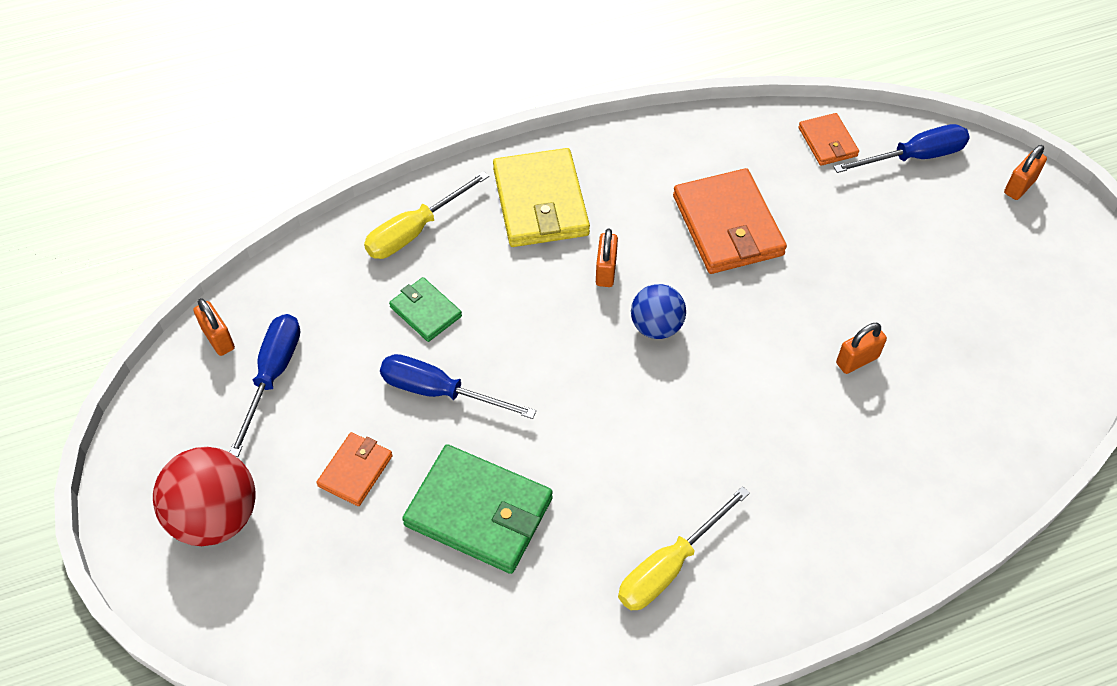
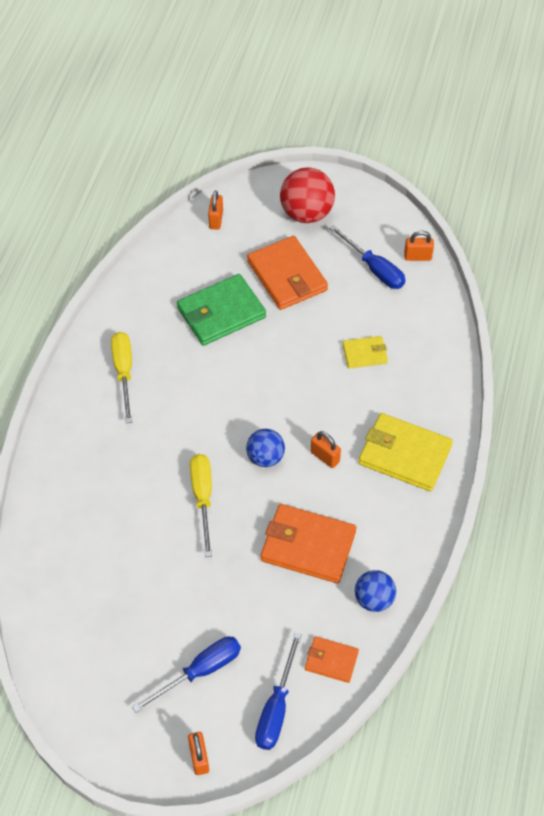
camera: 125 degrees right, 0 degrees up
orange wallet [316,432,393,506] -> orange wallet [247,236,328,310], size x1.85
yellow screwdriver [364,171,489,259] -> yellow screwdriver moved to [190,454,212,557]
blue screwdriver [380,354,536,419] -> blue screwdriver moved to [132,636,241,712]
green wallet [389,277,462,342] -> yellow wallet [342,336,388,369]
orange padlock [836,323,887,374] -> orange padlock moved to [208,191,223,230]
none -> blue ball [355,570,396,612]

